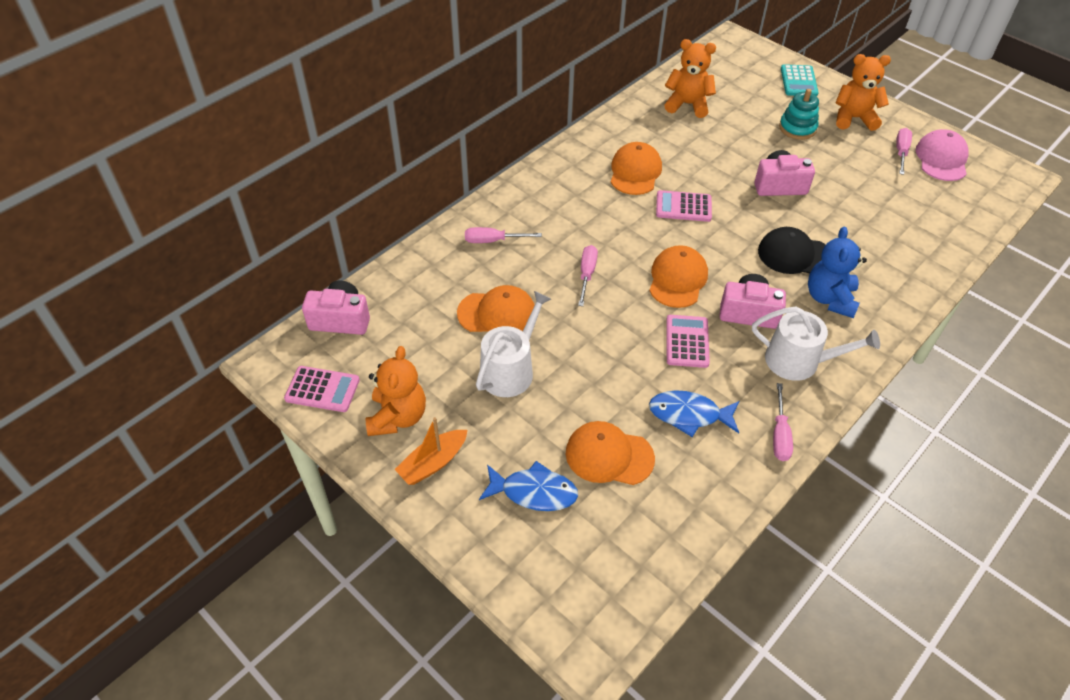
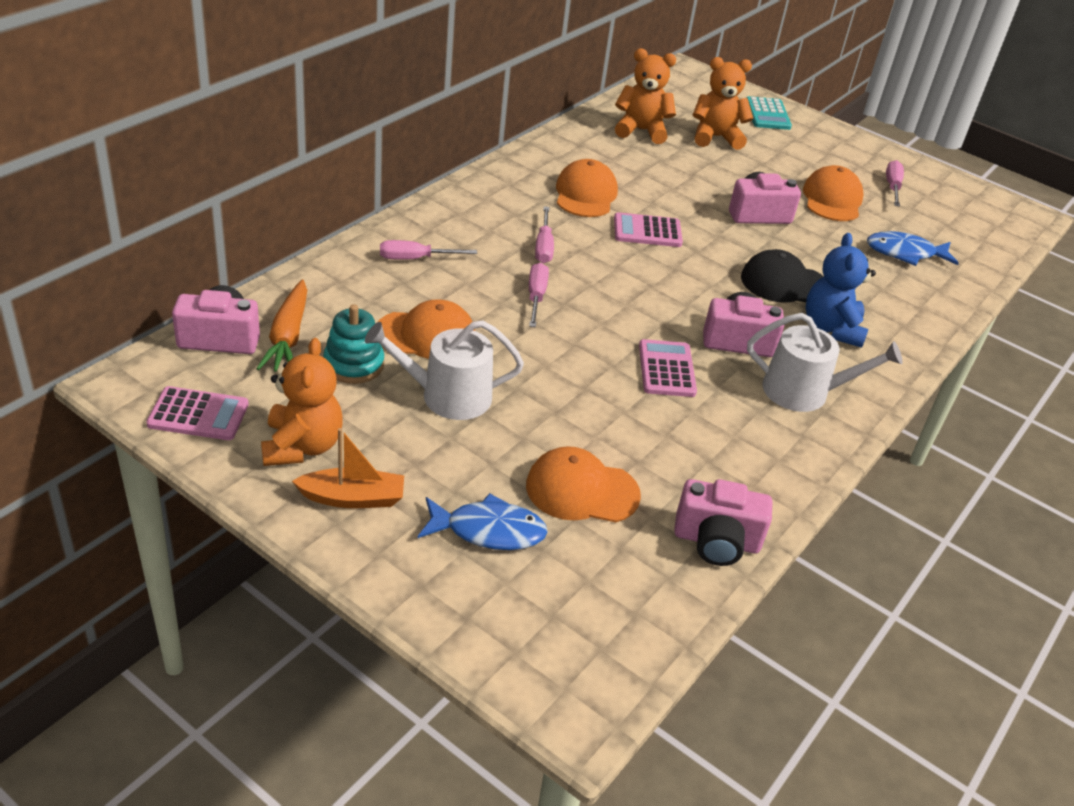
camera: 10 degrees left, 10 degrees down
orange boat [394,417,467,485] -> orange boat turned 135 degrees counterclockwise [292,428,404,508]
white watering can [476,291,551,397] -> white watering can turned 120 degrees counterclockwise [365,320,524,420]
orange cap [649,245,708,308] -> orange cap moved to [803,165,864,221]
blue fish [649,390,740,437] -> blue fish moved to [867,231,959,266]
pink screwdriver [773,383,793,461] -> pink screwdriver moved to [535,206,554,263]
turquoise stacking toy [779,89,819,140] -> turquoise stacking toy moved to [323,304,384,384]
orange teddy bear [835,54,891,131] -> orange teddy bear moved to [693,57,753,150]
pink cap [916,129,969,181] -> none
none -> orange carrot [256,280,307,372]
none -> pink camera [674,479,772,566]

